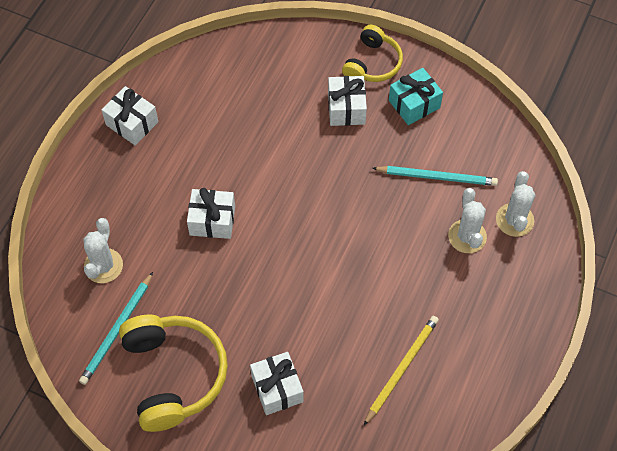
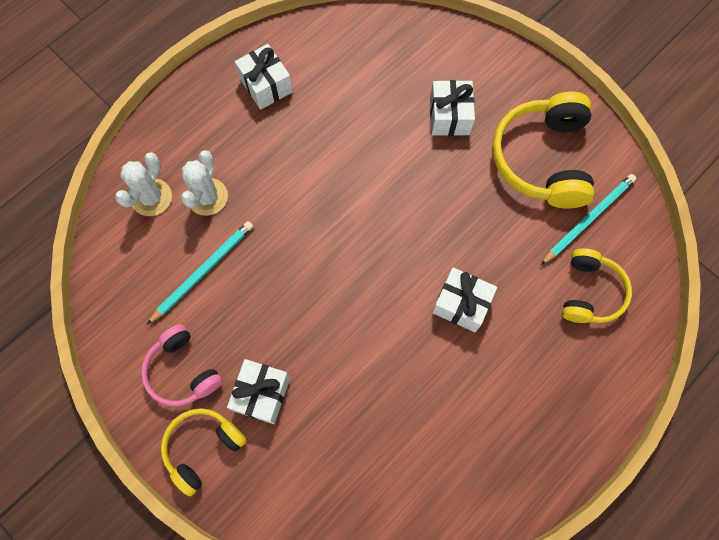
camera: 160 degrees left, 10 degrees up
white cactus [83,218,123,283] -> yellow headphones [562,248,632,323]
white gift [101,86,158,145] -> white gift moved to [235,44,293,110]
yellow pencil [364,316,439,425] -> none
turquoise pencil [372,166,498,186] -> turquoise pencil turned 105 degrees clockwise [147,221,253,325]
turquoise gift [389,68,443,125] -> pink headphones [141,324,222,406]

